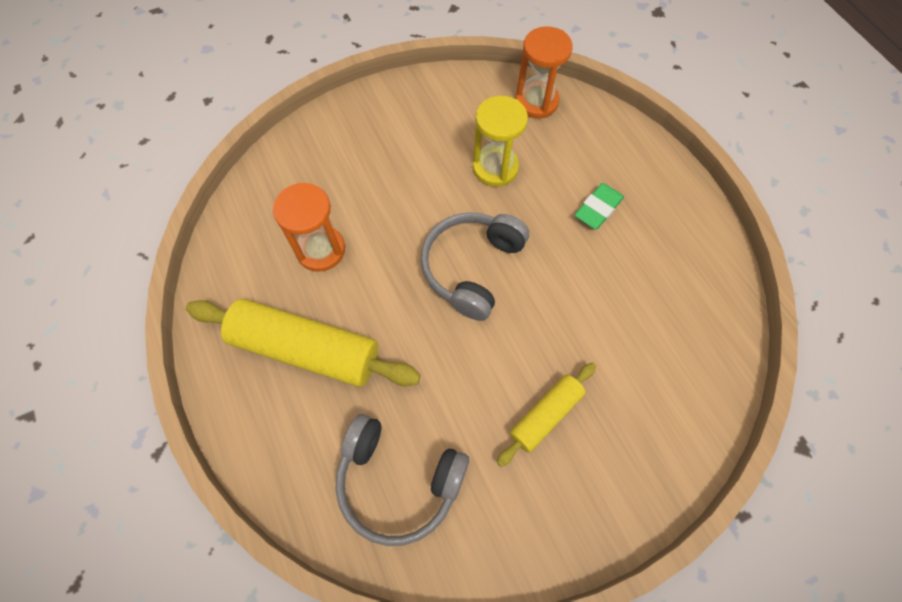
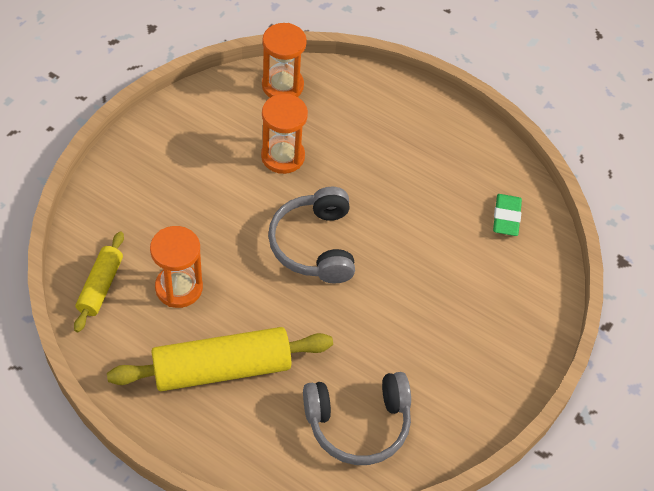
camera: 35 degrees left, 10 degrees down
yellow hourglass [473,96,528,187] -> orange hourglass [261,94,308,174]
yellow rolling pin [496,363,596,467] -> yellow rolling pin moved to [74,231,124,332]
green eraser [575,183,624,229] -> green eraser moved to [493,194,522,236]

